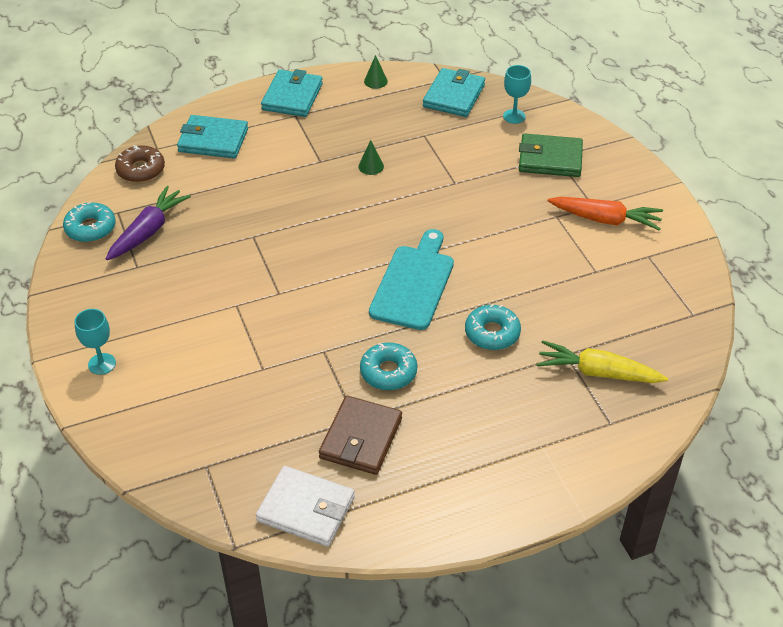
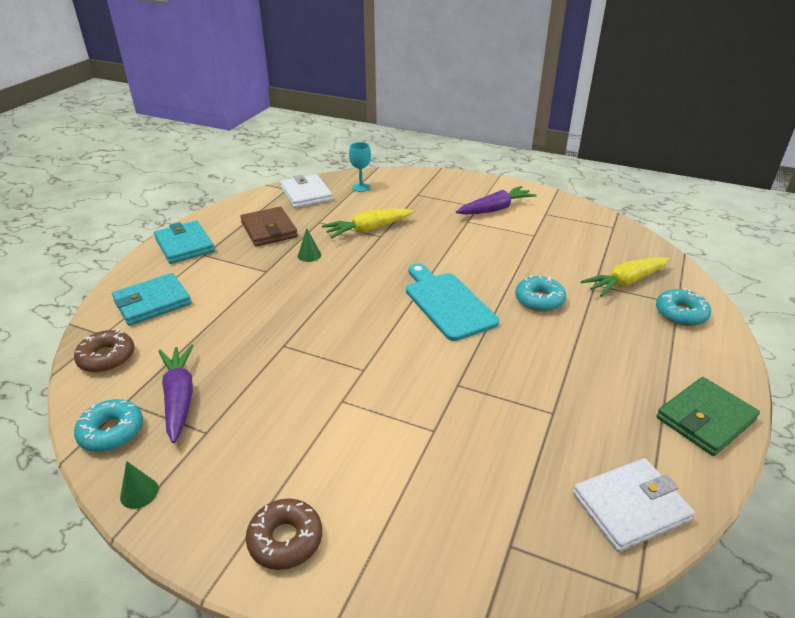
camera: 45 degrees left, 10 degrees down
turquoise goblet [74,309,116,375] -> brown donut [246,498,322,570]
brown wallet [319,396,402,475] -> brown wallet moved to [240,207,298,247]
turquoise donut [360,342,417,390] -> turquoise donut moved to [656,288,711,326]
green cone [364,55,388,89] -> green cone moved to [120,461,159,509]
turquoise wallet [423,68,485,117] -> white wallet [280,174,333,208]
green wallet [519,133,583,177] -> green wallet moved to [656,377,760,456]
orange carrot [548,197,663,231] -> purple carrot [456,186,537,215]
none -> yellow carrot [322,209,414,238]

